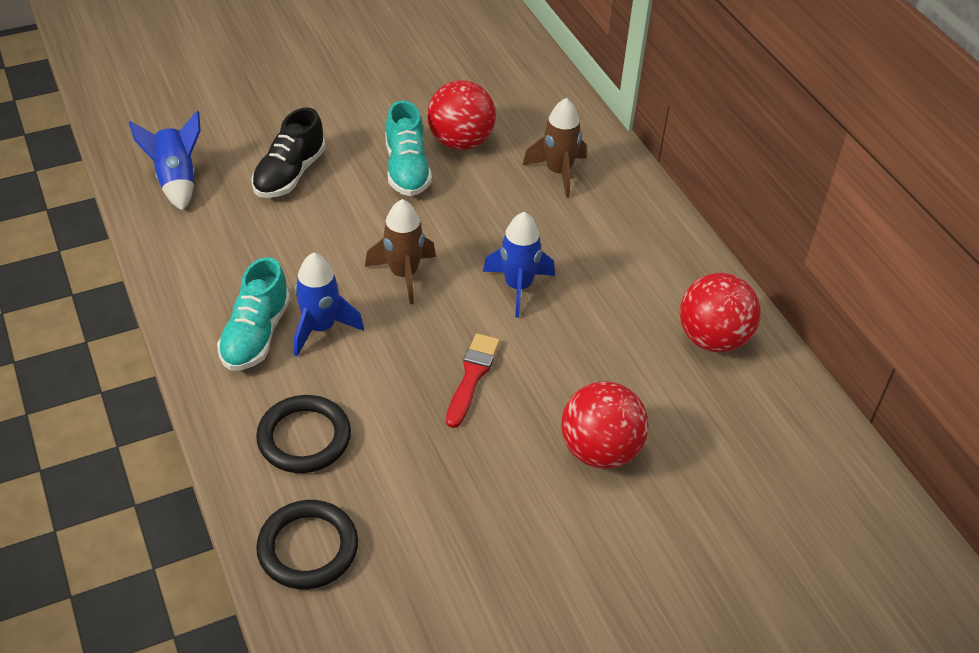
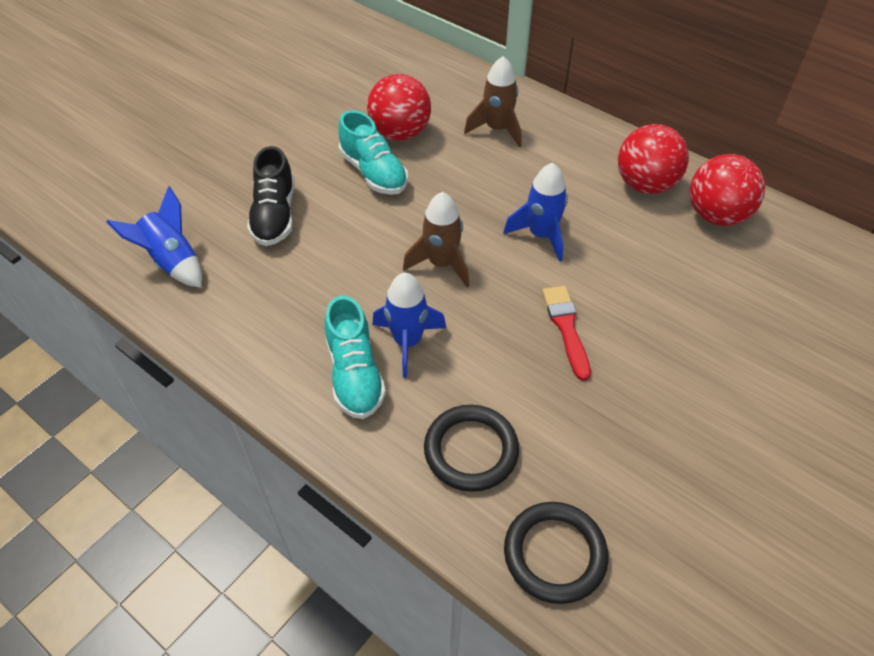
camera: 25 degrees left, 5 degrees up
red ball [561,381,649,469] -> red ball moved to [618,124,689,194]

